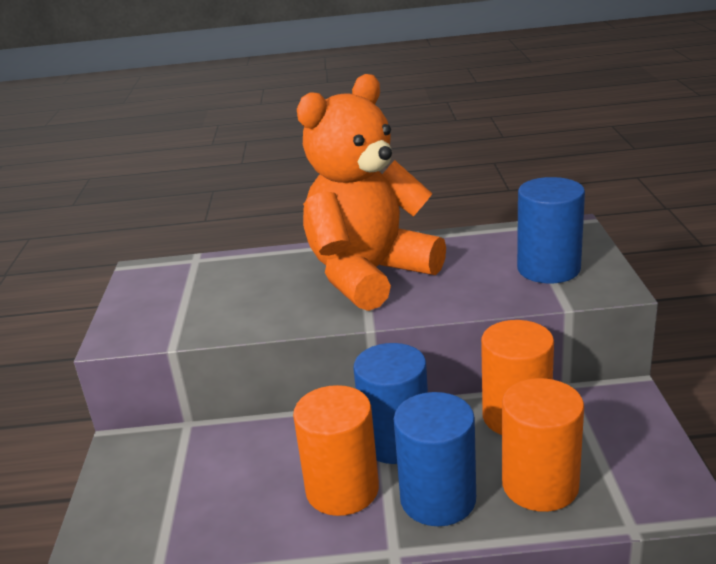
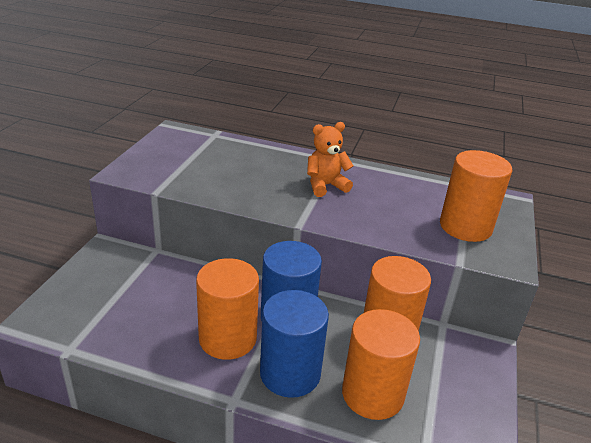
camera: 15 degrees right, 5 degrees up
orange teddy bear [297,74,446,311] -> orange teddy bear [307,122,353,197], size x0.43
blue cylinder [517,177,585,283] -> orange cylinder [440,150,512,242]

